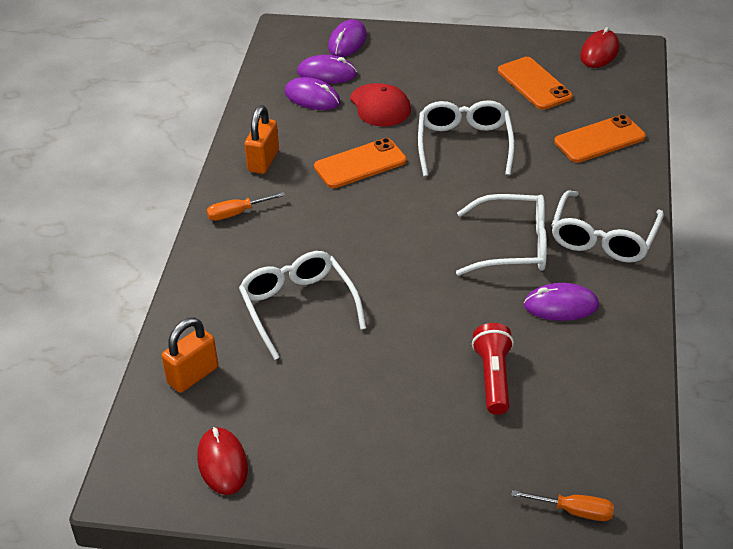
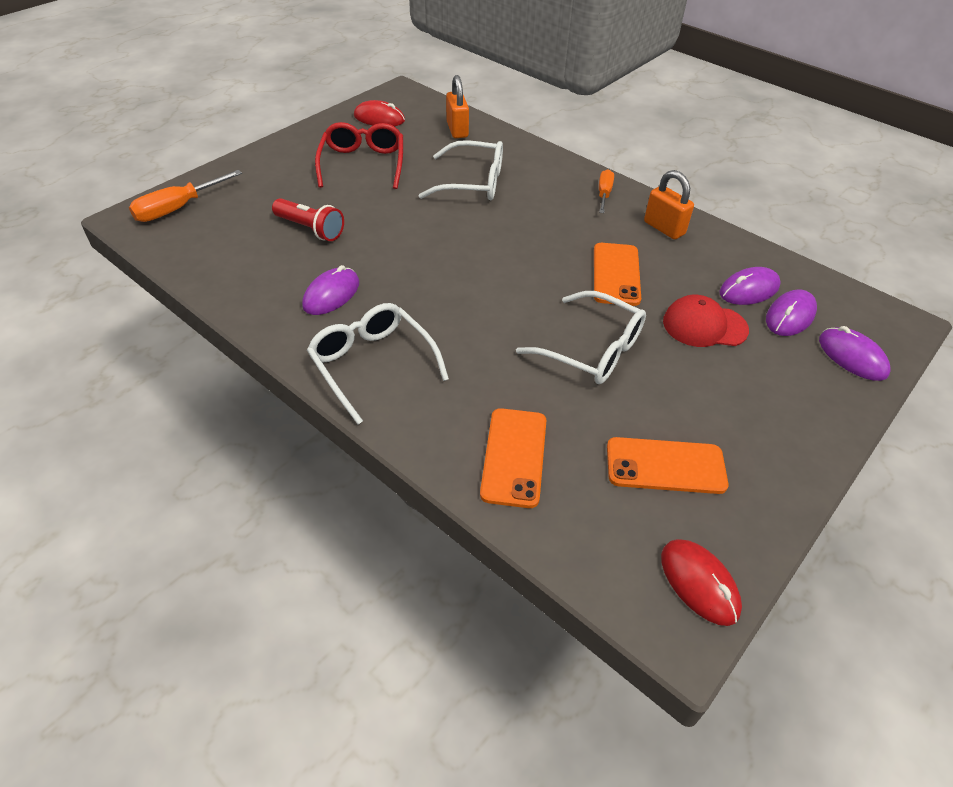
camera: 120 degrees right, 5 degrees up
white glasses [456,194,547,276] -> none
orange screwdriver [511,490,614,521] -> orange screwdriver [129,170,242,222], size x1.57
none -> red glasses [315,122,403,189]

